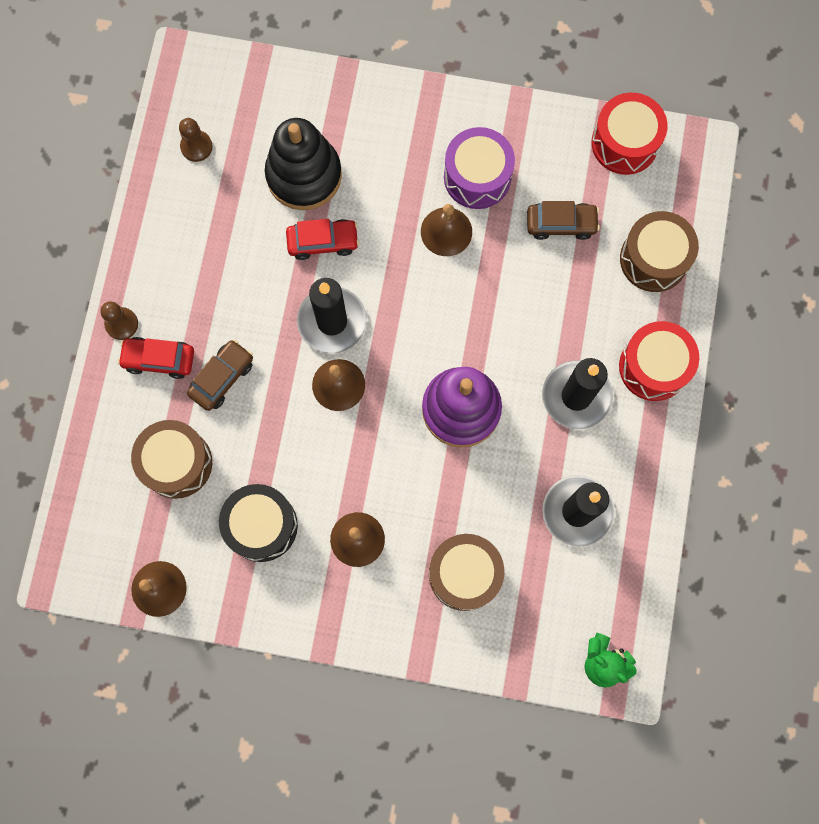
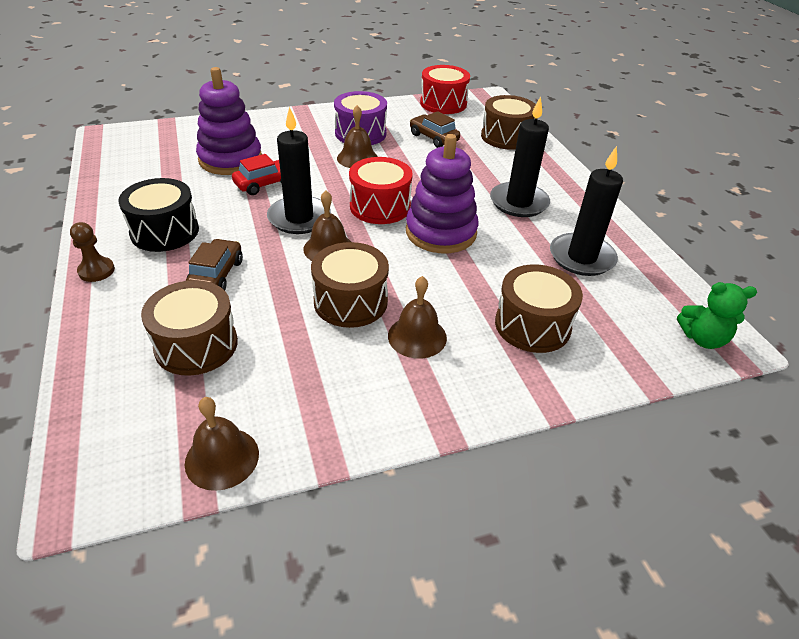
camera: 30 degrees left, 35 degrees down
red car [118,337,194,379] -> none
brown pawn [179,118,213,162] -> none
black drum [219,484,298,562] -> black drum moved to [118,178,199,252]
black stacking toy [265,118,342,210] -> purple stacking toy [196,67,262,175]
brown car [527,201,600,240] -> brown car turned 105 degrees counterclockwise [410,111,460,148]
red drum [619,321,699,401] -> red drum moved to [349,157,413,224]
none -> brown drum [311,242,389,328]

